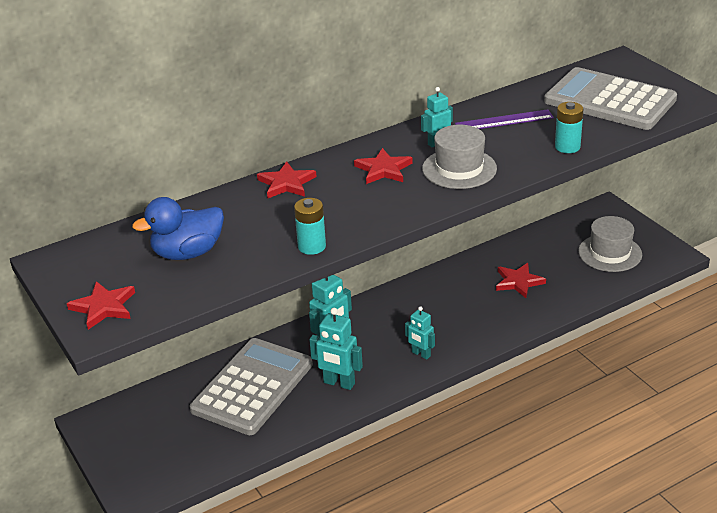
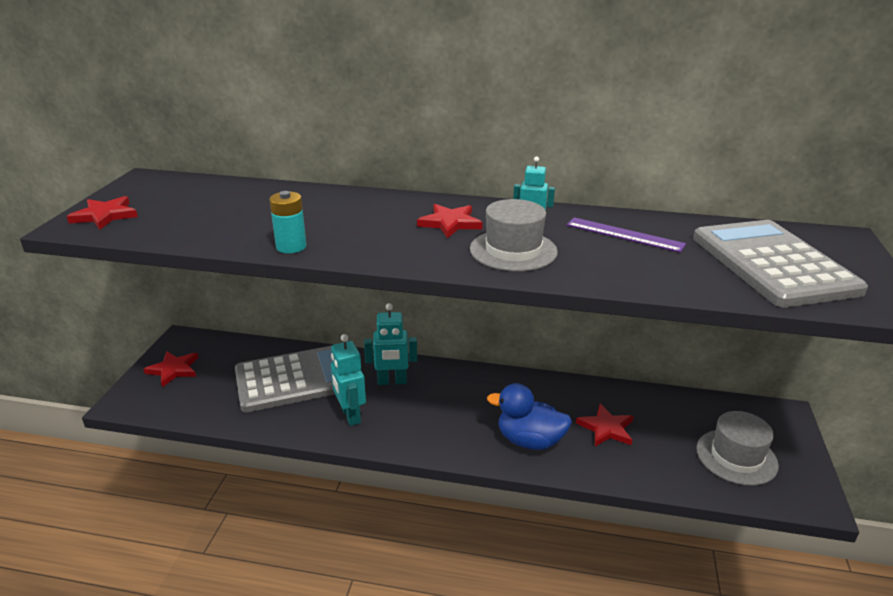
camera: 40 degrees right, 5 degrees down
blue duck [132,197,224,260] -> blue duck moved to [487,383,572,450]
red star [257,161,317,198] -> red star moved to [144,351,198,387]
turquoise robot [405,306,435,360] -> none
turquoise battery [555,102,583,153] -> none

